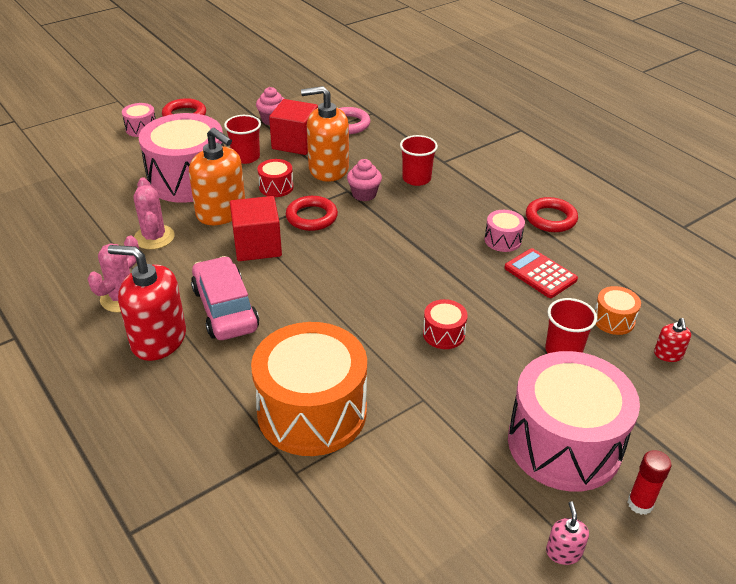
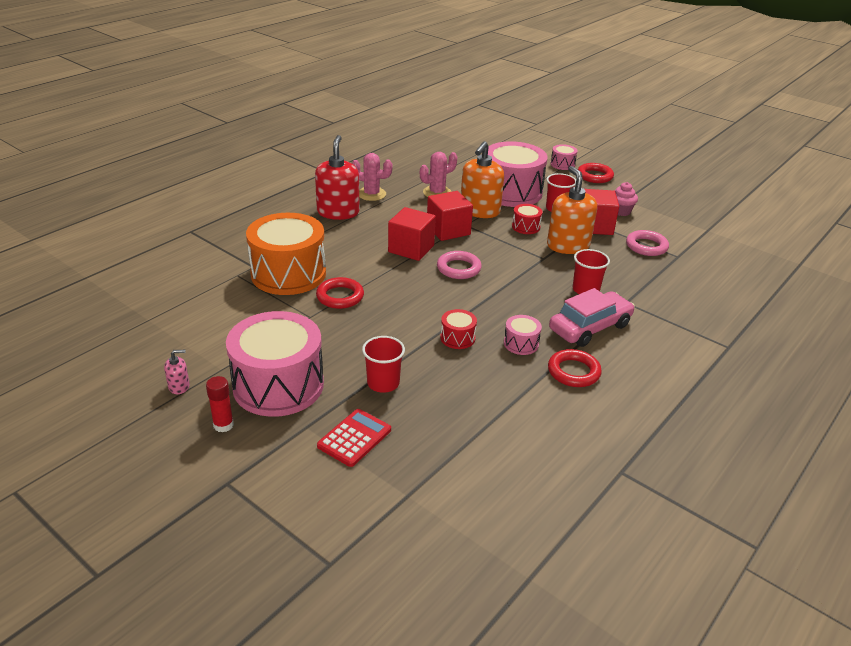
camera: 75 degrees right, 5 degrees down
pink car [191,256,259,340] -> pink car moved to [549,288,635,347]
red ring [286,196,338,231] -> red ring moved to [316,277,364,309]
pink cupcake [347,159,382,201] -> none
red drum [423,299,468,349] -> red drum moved to [440,309,477,349]
red calculator [504,248,578,298] -> red calculator moved to [317,409,391,467]
orange drum [595,286,641,335] -> none
red soap dispenser [654,318,691,362] -> none
none -> red cube [388,207,436,261]
none -> pink ring [437,251,482,279]

